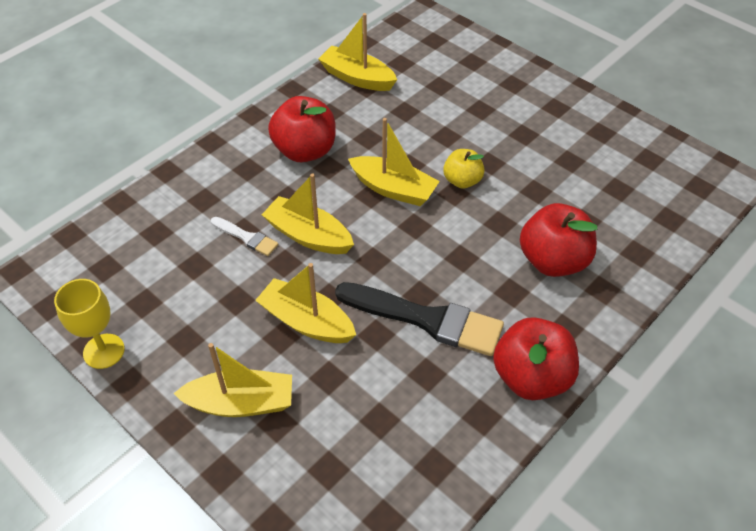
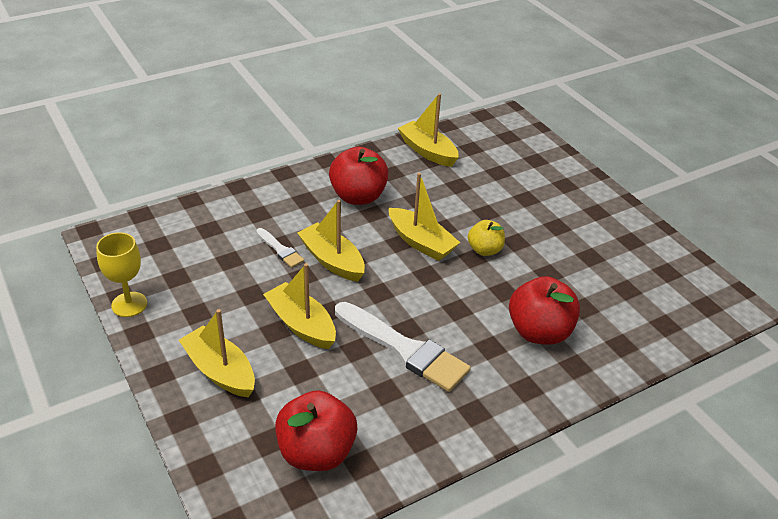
camera: 15 degrees right, 10 degrees down
yellow boat [173,343,292,417] -> yellow boat turned 150 degrees counterclockwise [179,309,255,397]
black brush [335,282,504,356] -> white brush [335,302,471,392]
red apple [493,317,579,400] -> red apple moved to [275,390,357,471]

